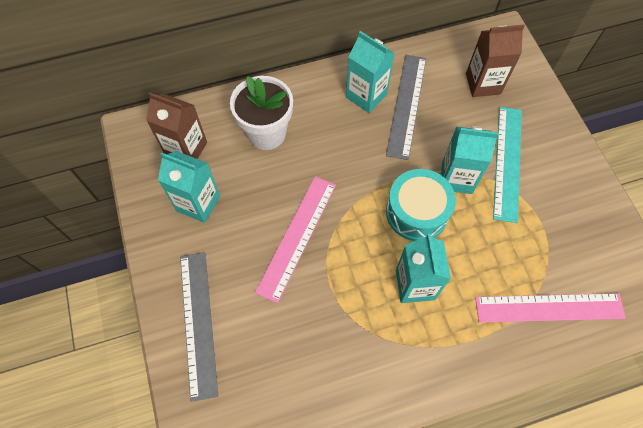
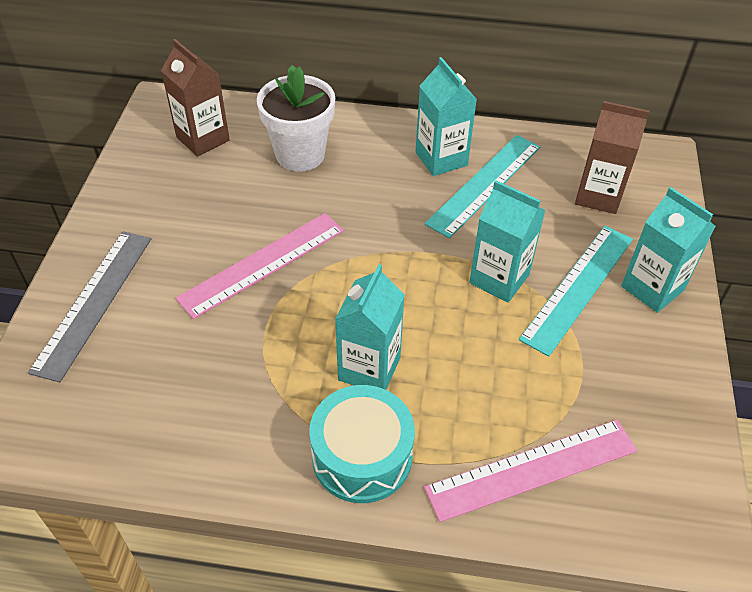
camera: 25 degrees right, 15 degrees down
turquoise carton [158,151,220,223] -> turquoise carton moved to [621,187,716,313]
grey ruler [386,55,426,160] -> turquoise ruler [425,135,540,238]
turquoise drum [386,169,456,241] -> turquoise drum moved to [309,385,415,503]
pink ruler [475,293,626,323] -> pink ruler turned 45 degrees counterclockwise [424,420,637,522]

